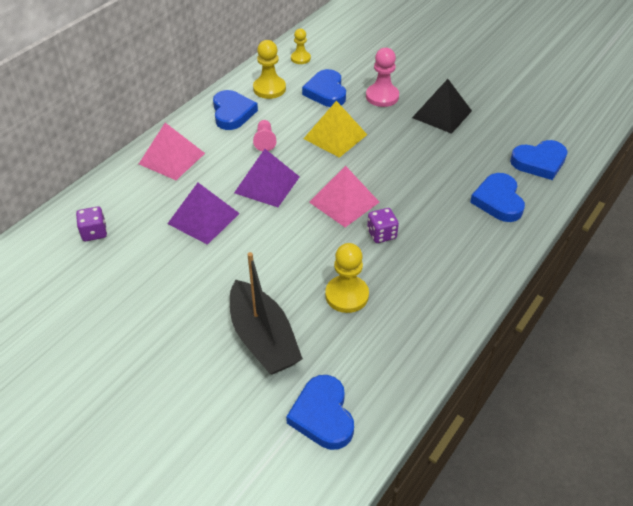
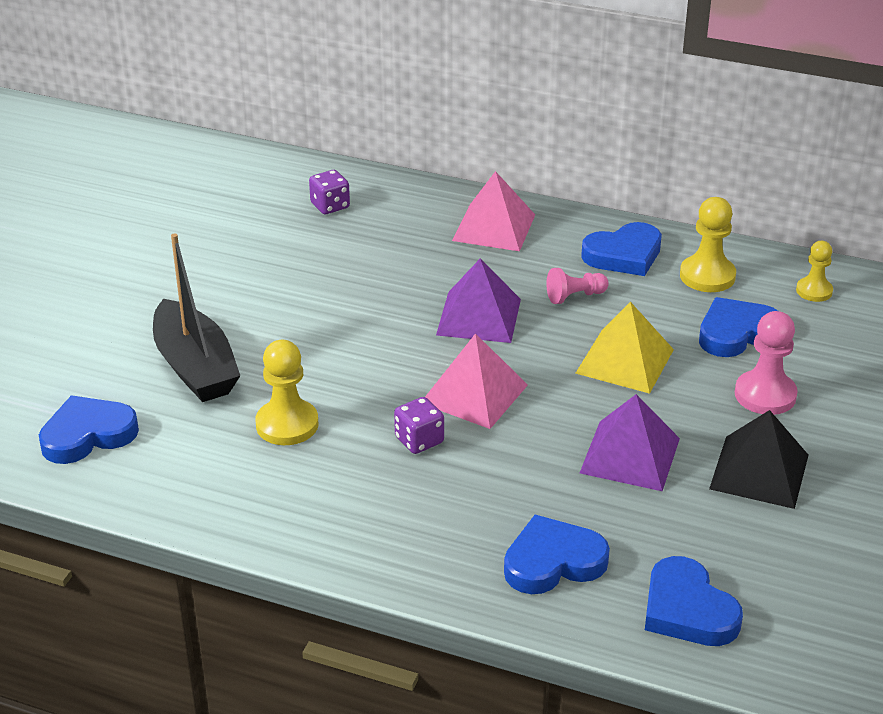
camera: 75 degrees right, 10 degrees down
purple pyramid [167,183,240,245] -> purple pyramid moved to [580,394,680,491]
black boat [230,252,303,375] -> black boat turned 75 degrees counterclockwise [153,233,240,402]

